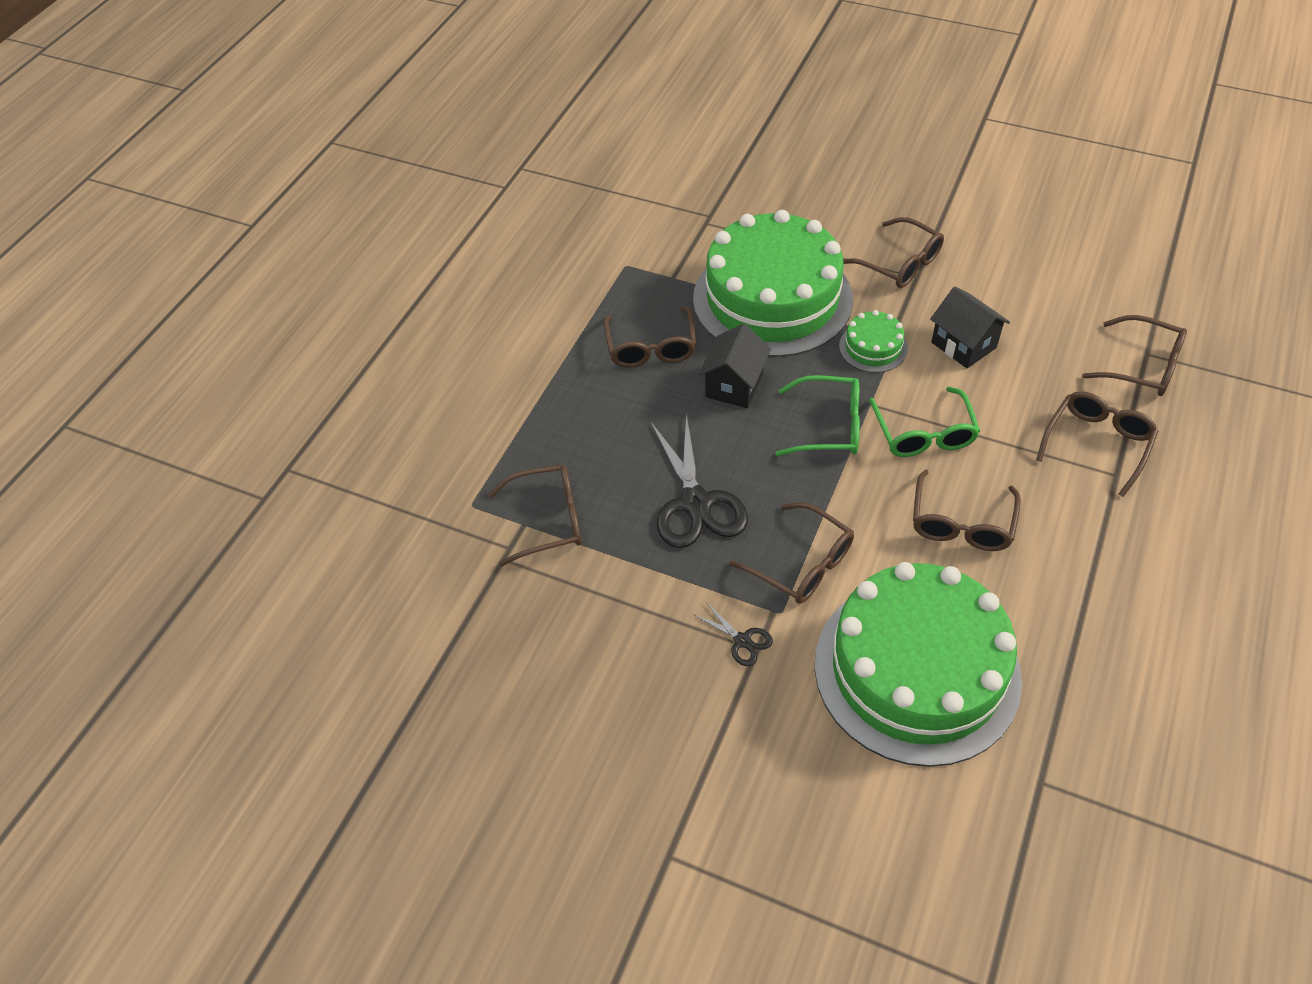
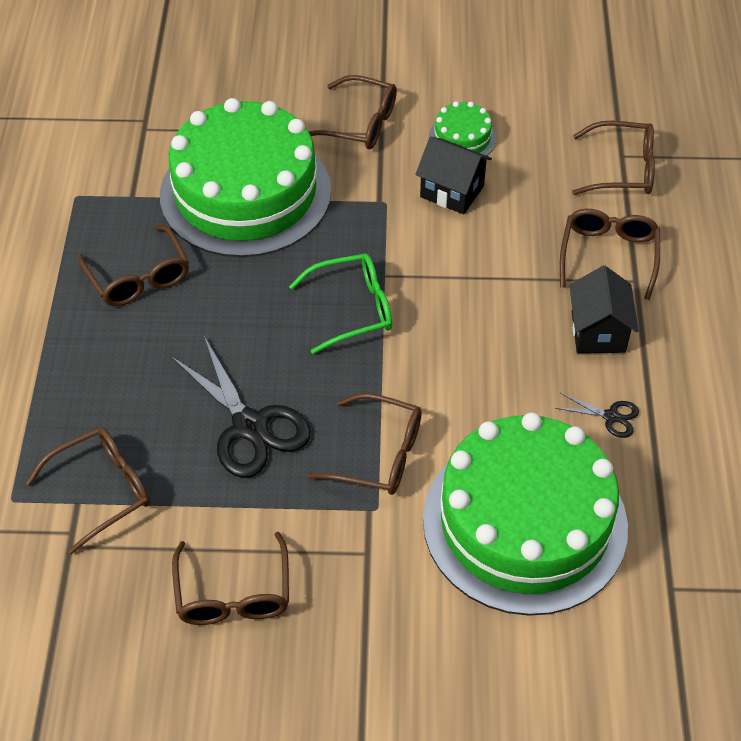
camera: 25 degrees left, 0 degrees up
black scissors [693,601,773,666] -> black scissors moved to [555,393,639,438]
black house [699,324,771,408] -> black house moved to [569,266,639,353]
green cake [839,310,908,373] -> green cake moved to [429,101,496,156]
green glasses [869,386,980,457] -> none
brown glasses [913,469,1021,551] -> brown glasses moved to [172,532,289,625]

